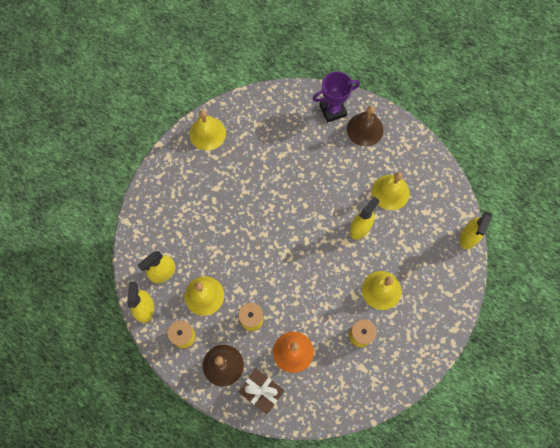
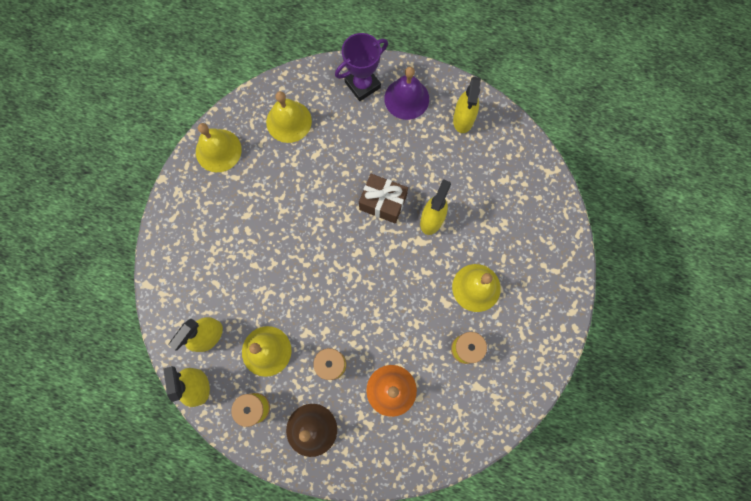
camera: 15 degrees left, 5 degrees up
brown gift [239,369,284,414] -> brown gift moved to [359,174,408,224]
brown bell [347,106,383,146] -> purple bell [384,67,429,120]
yellow bell [372,172,410,210] -> yellow bell moved to [266,91,312,143]
yellow spray bottle [460,211,492,249] -> yellow spray bottle moved to [453,77,481,133]

